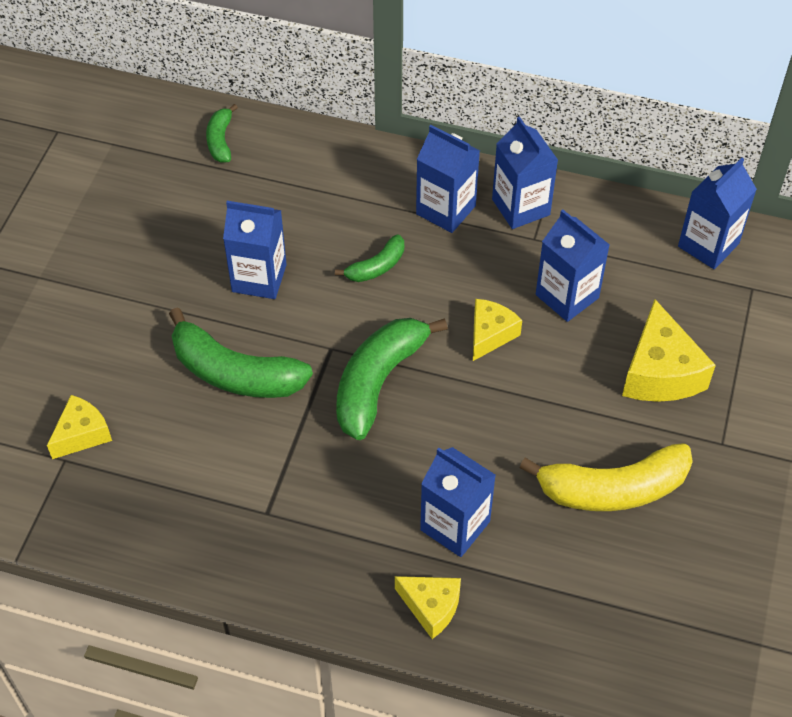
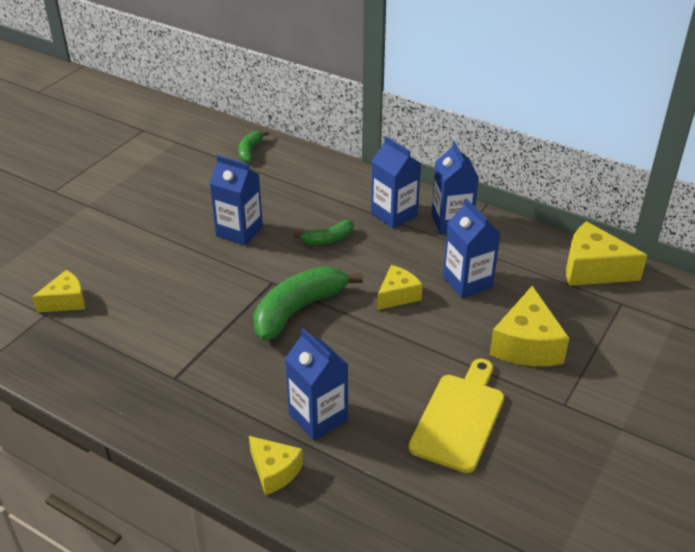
camera: 15 degrees right, 15 degrees down
green banana [169,307,313,398] -> none
yellow banana [519,443,693,511] -> yellow cutting board [409,359,504,473]
blue carton [678,158,757,269] -> yellow cheese [566,221,648,286]

